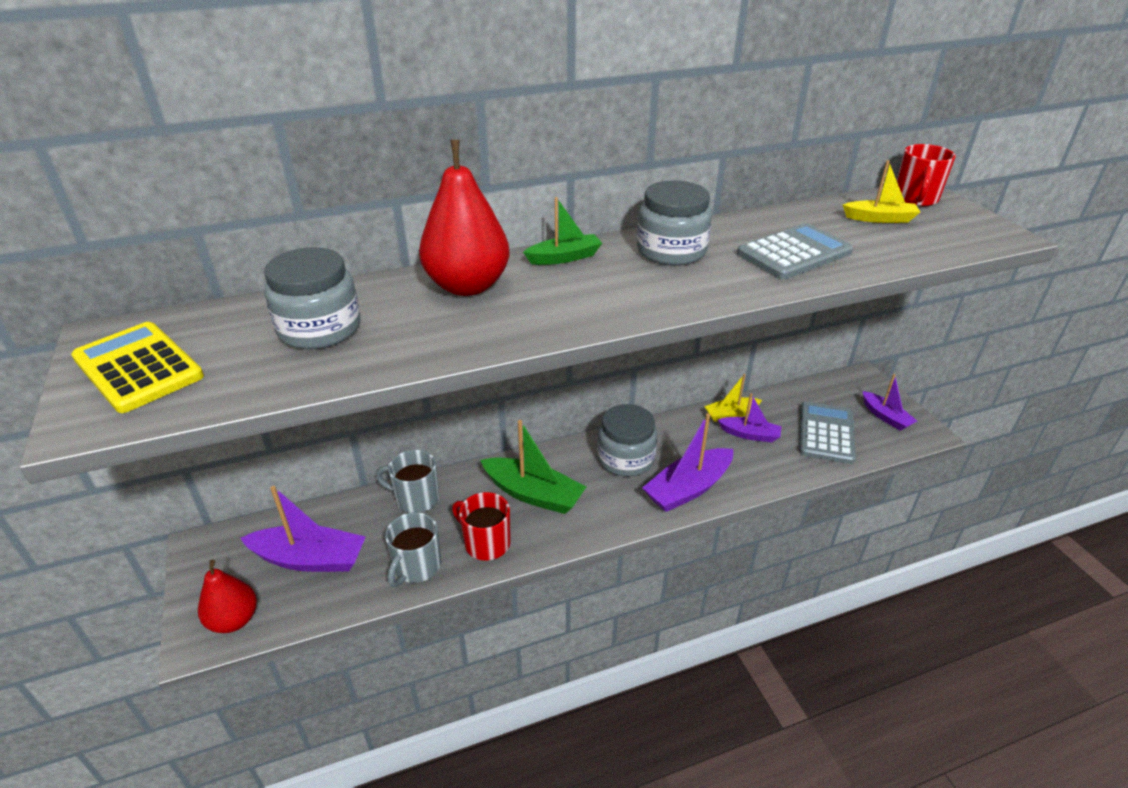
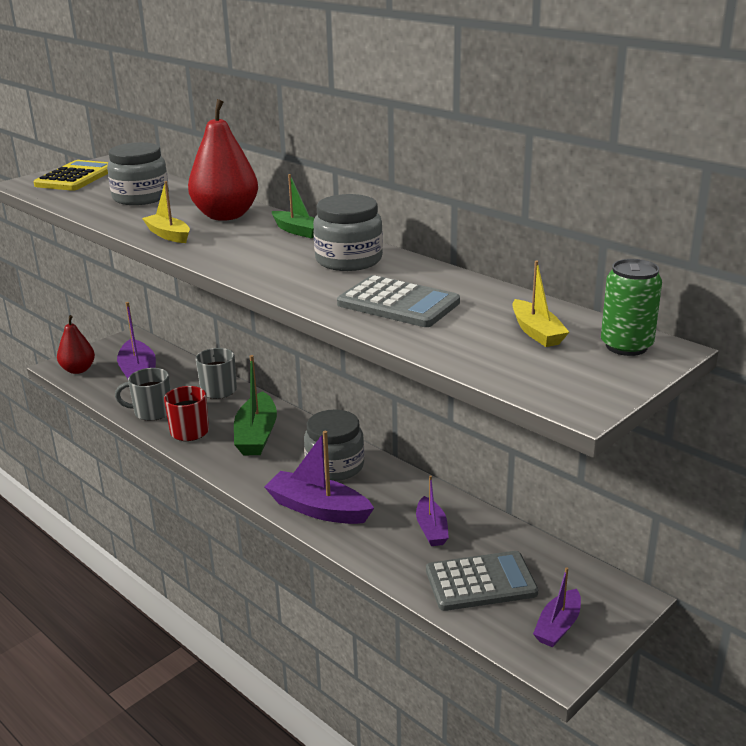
camera: 65 degrees right, 10 degrees down
yellow boat [704,374,762,422] -> yellow boat moved to [142,181,190,243]
red mug [897,144,956,207] -> green can [601,259,662,356]

